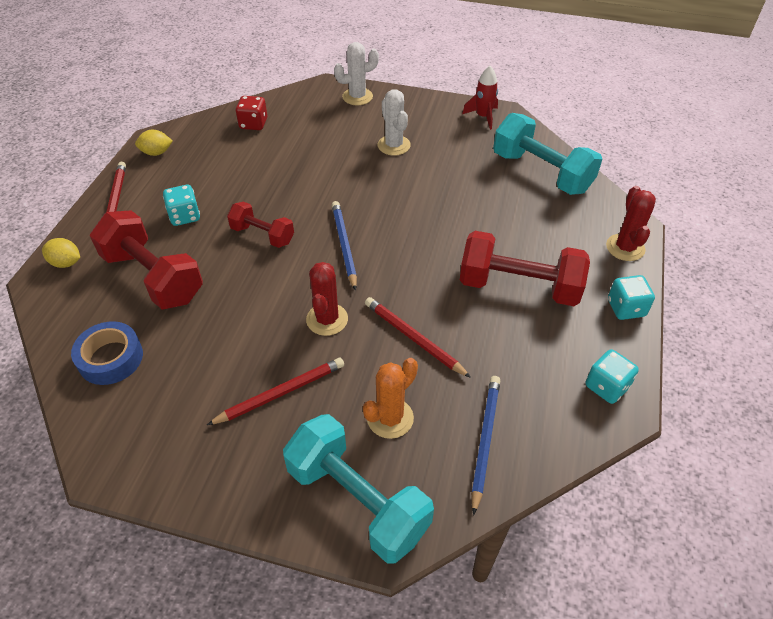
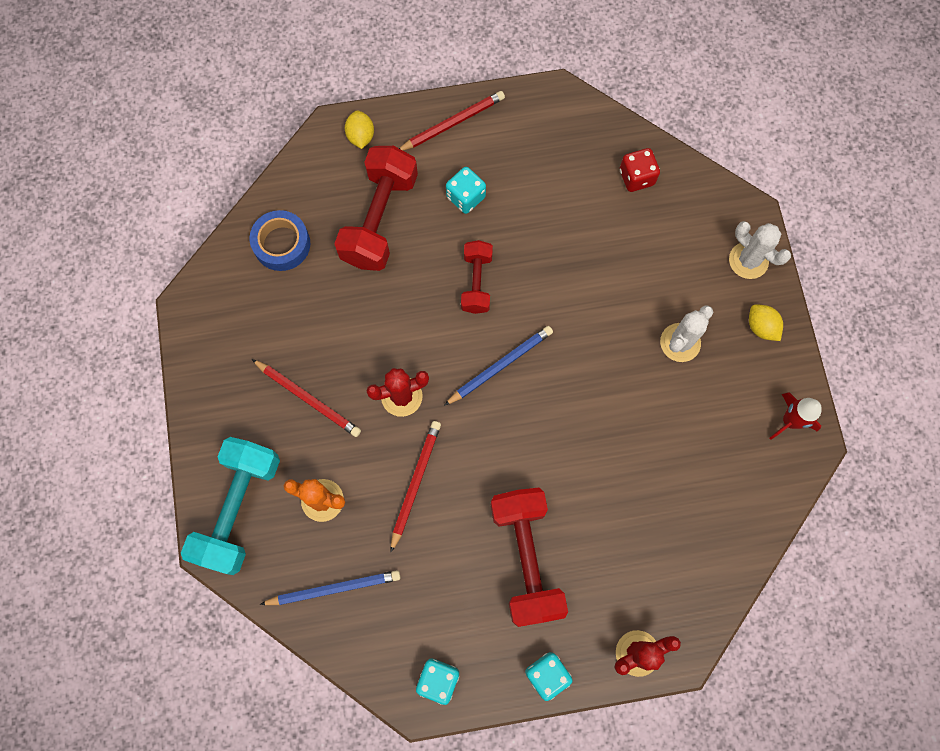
camera: 65 degrees right, 25 degrees up
yellow lemon [135,130,173,156] -> yellow lemon moved to [749,304,783,341]
turquoise dumbbell [493,113,602,195] -> none

